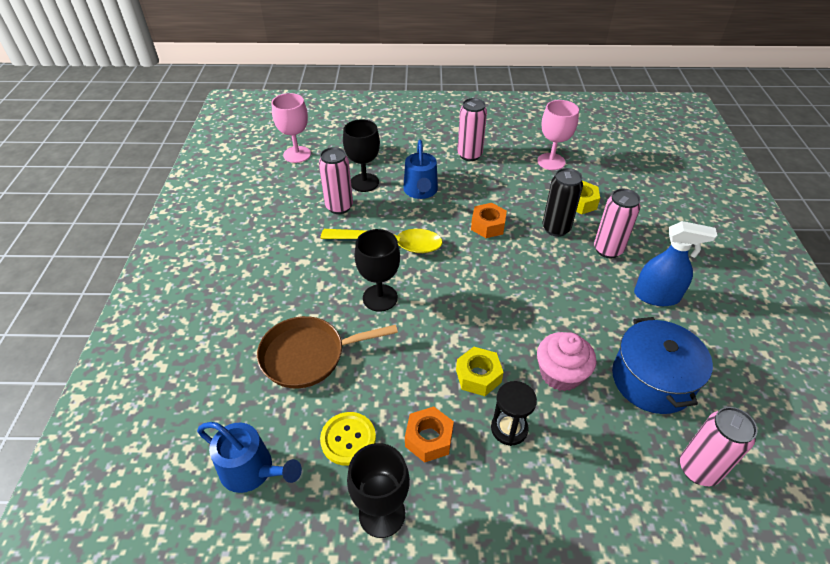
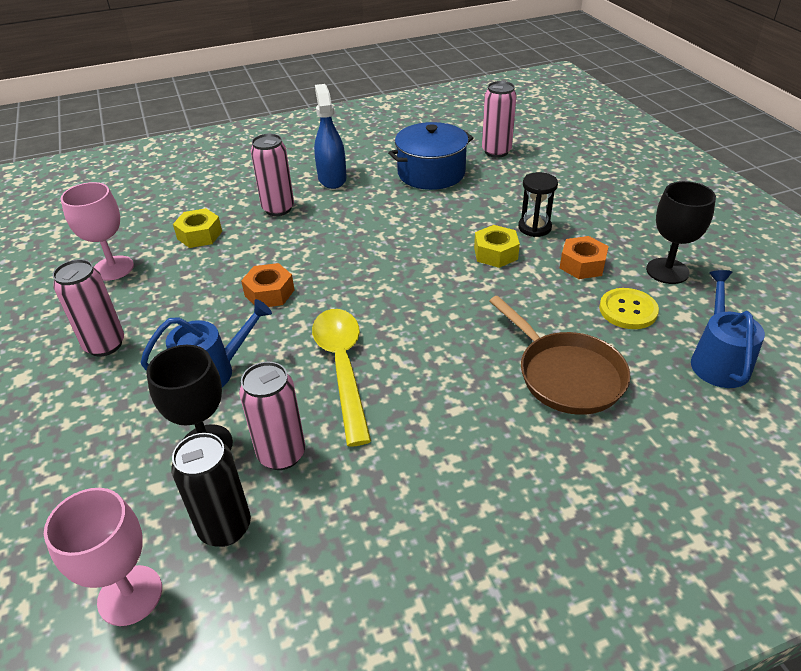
camera: 110 degrees left, 5 degrees down
black goblet [355,229,400,312] -> none
pink cupcake [537,332,596,391] -> none
black can [542,168,583,237] -> black can moved to [171,433,251,547]

